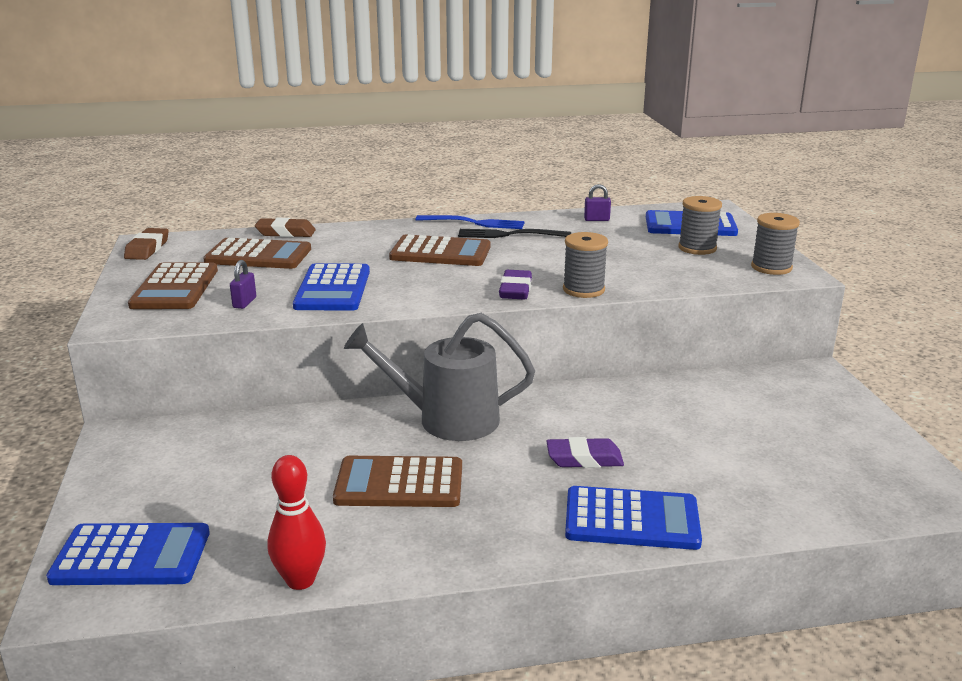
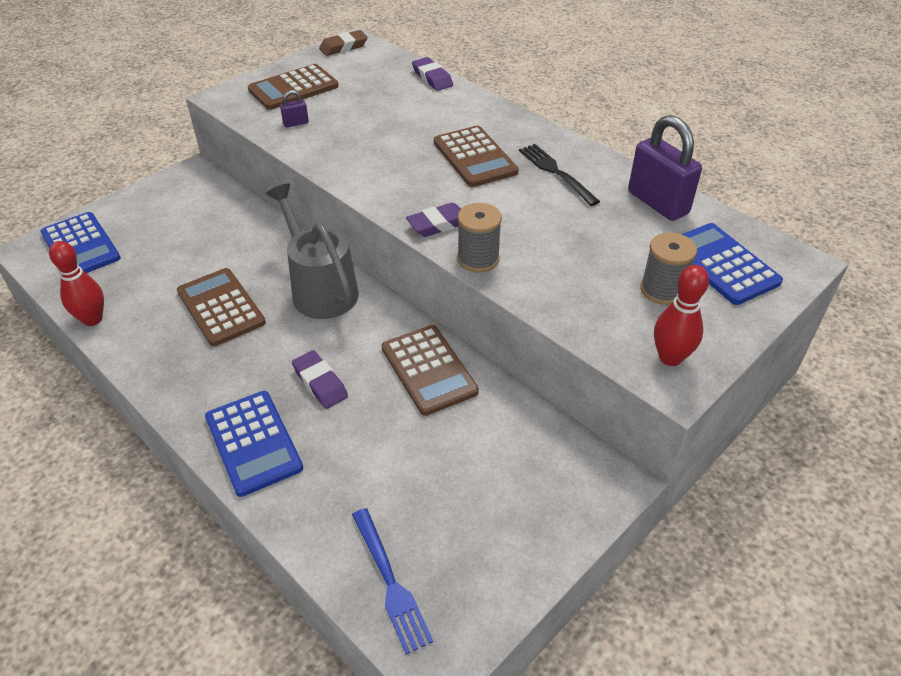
camera: 55 degrees right, 20 degrees up
brown calculator [203,238,311,269] -> brown calculator moved to [382,325,479,416]
brown eraser [255,218,316,237] -> purple eraser [412,57,453,91]
blue calculator [293,263,370,311] -> none
blue fork [416,215,525,229] -> blue fork moved to [352,508,433,654]
purple padlock [584,184,611,221] -> purple padlock [628,115,702,221], size x2.33
grey spool [751,213,800,275] -> red bowling pin [654,265,709,366]

